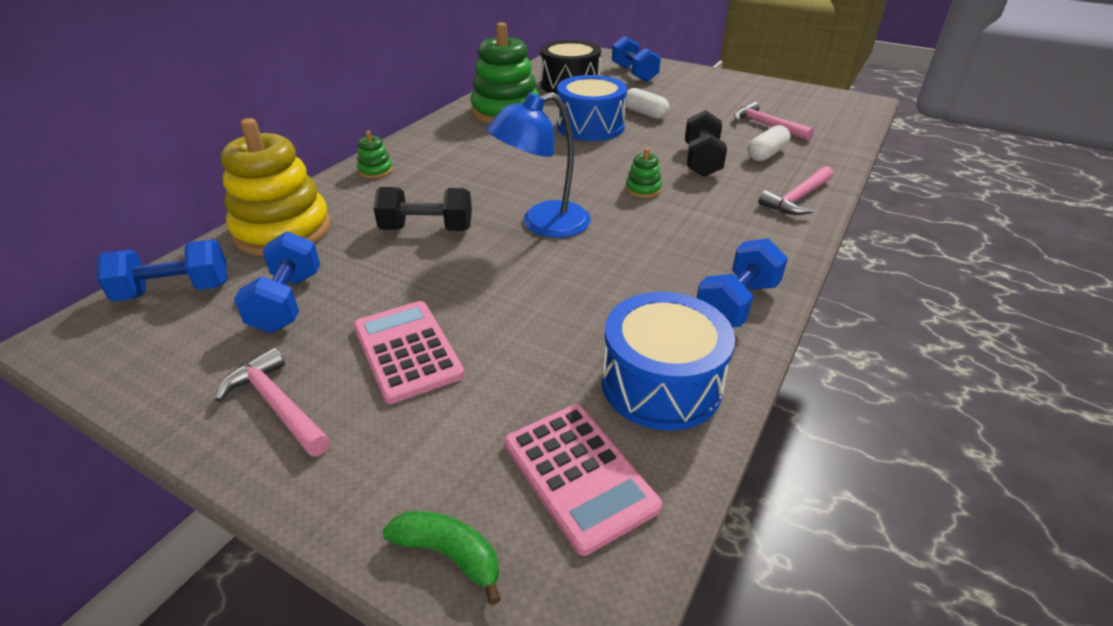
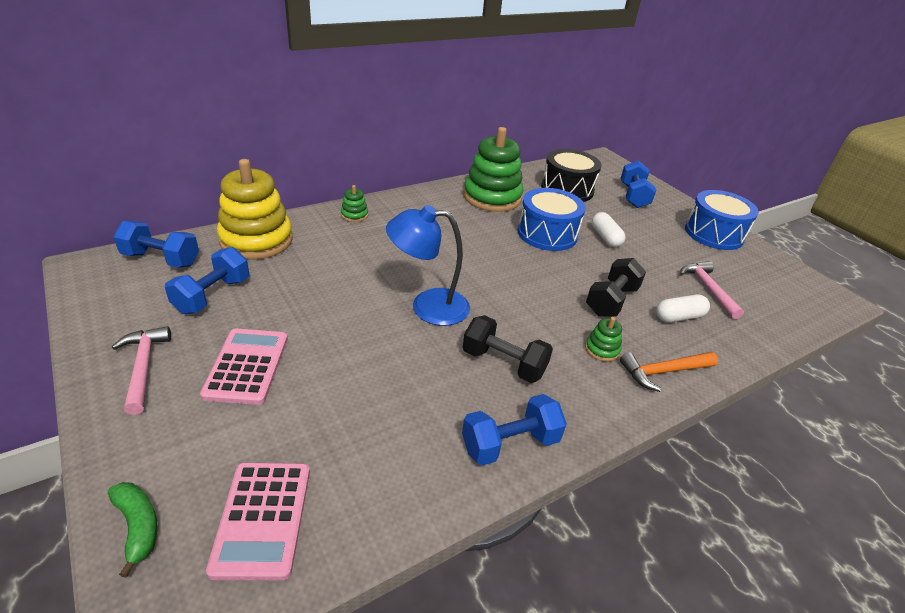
camera: 25 degrees right, 0 degrees up
black dumbbell [374,187,472,231] -> black dumbbell moved to [463,315,553,383]
blue drum [602,292,735,431] -> blue drum moved to [685,190,759,250]
green stacking toy [626,148,662,198] -> green stacking toy moved to [585,317,622,362]
pink hammer [758,166,833,215] -> orange hammer [620,352,718,392]

